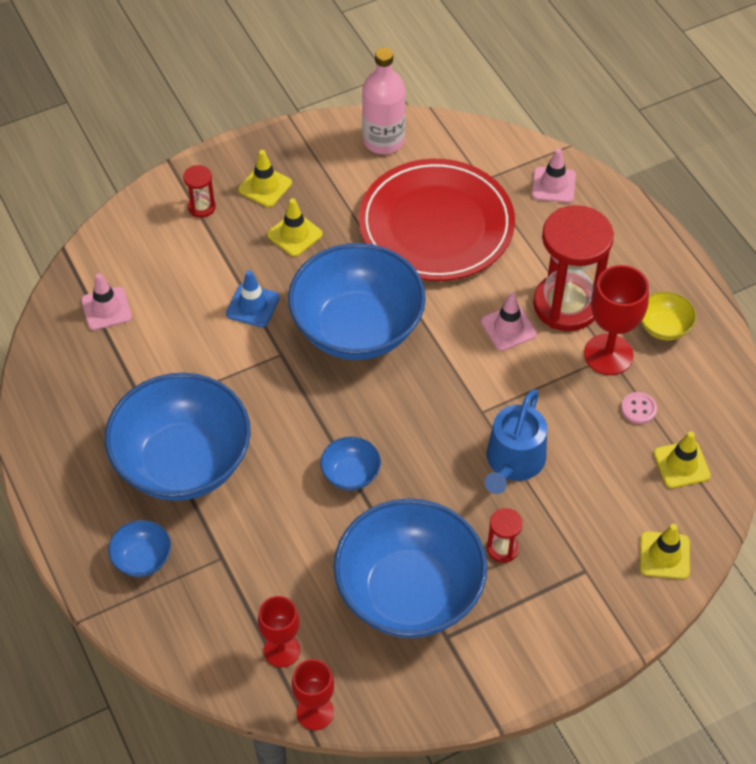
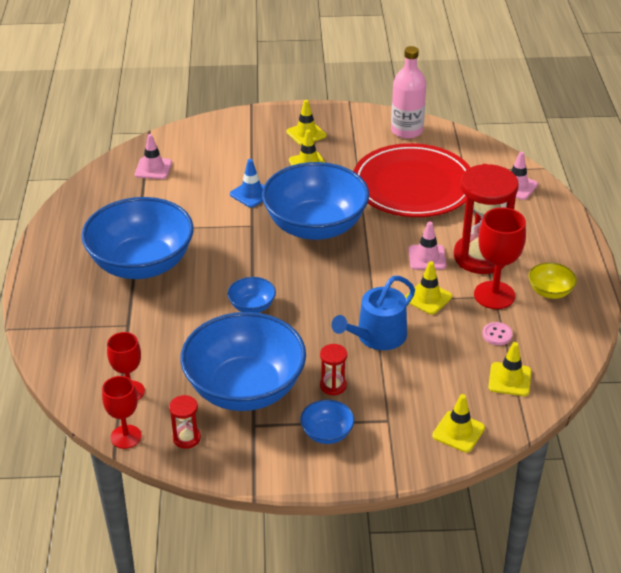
camera: 25 degrees right, 15 degrees down
blue bowl [108,520,171,577] -> blue bowl moved to [300,400,354,444]
red hourglass [183,165,216,218] -> red hourglass moved to [169,395,201,449]
none -> yellow traffic cone [405,261,452,315]

